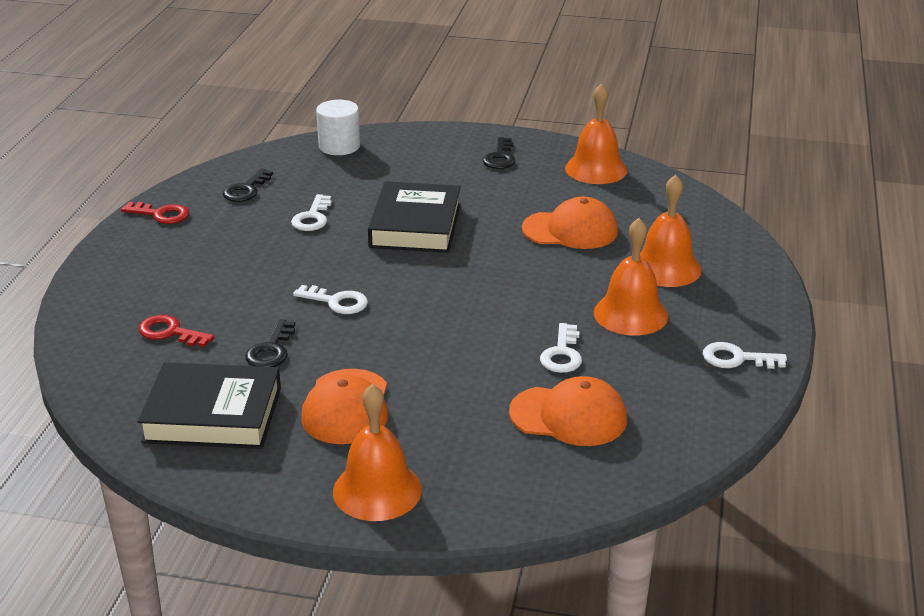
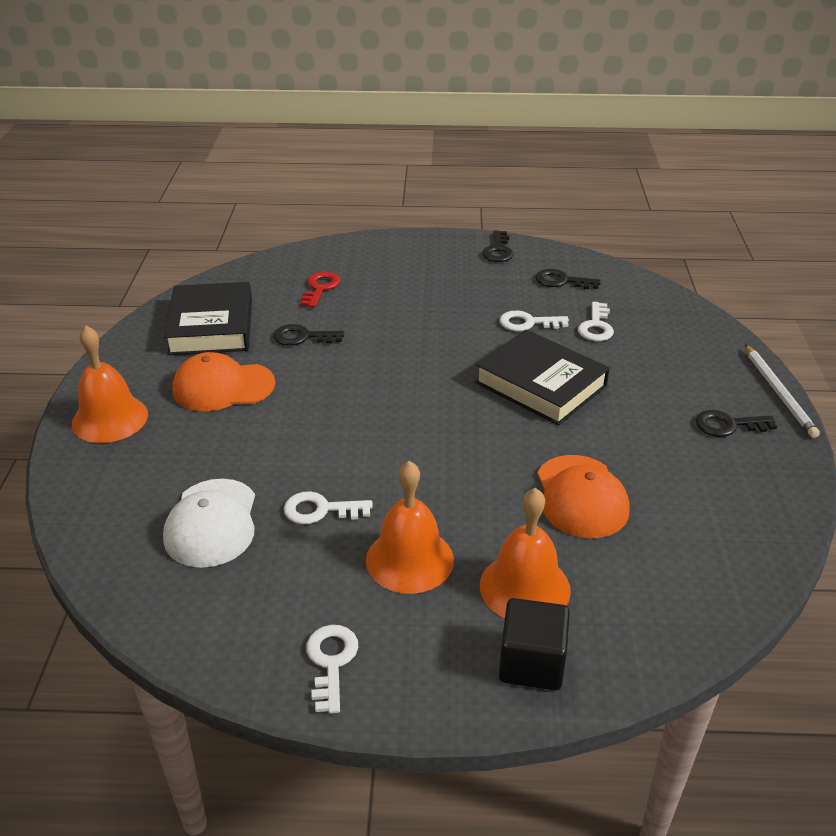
camera: 80 degrees right, 5 degrees up
red key [121,202,189,224] -> black key [482,230,514,262]
white key [293,285,368,314] -> white key moved to [578,302,614,341]
white cylinder [316,100,360,155] -> none
black book [368,181,461,253] -> black book turned 45 degrees clockwise [475,330,610,425]
orange cap [509,376,627,446] -> white cap [163,479,255,568]
orange bell [565,83,627,184] -> none
none -> black cube [499,598,570,690]
none -> white pencil [745,344,820,438]

